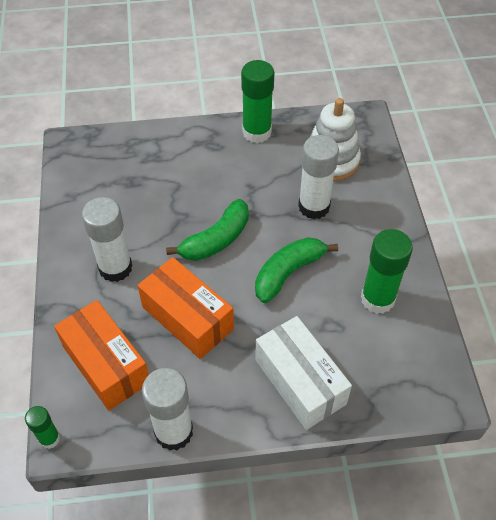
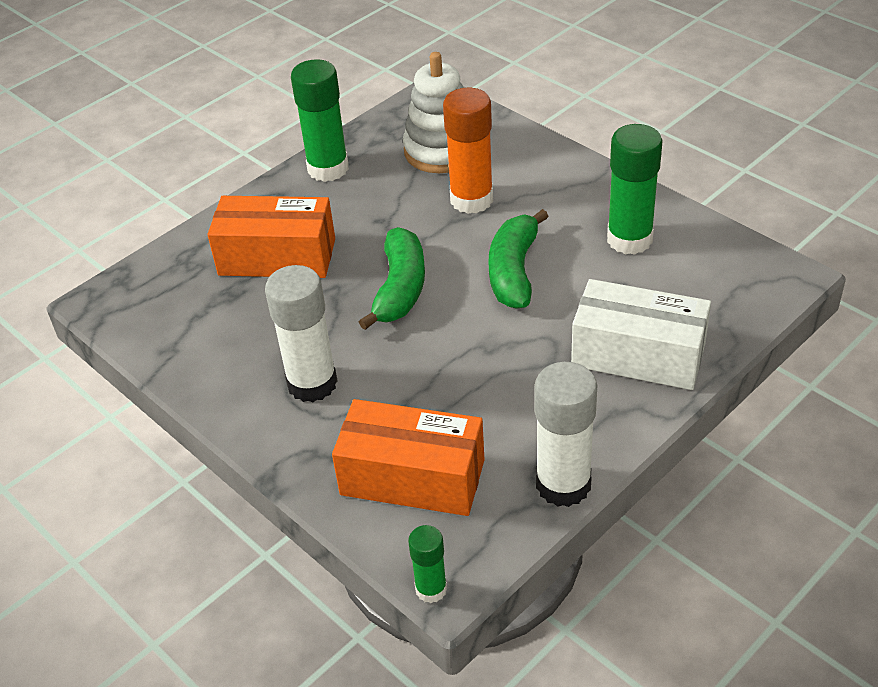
camera: 35 degrees left, 10 degrees down
orange box [137,257,234,359] -> orange box moved to [207,196,335,278]
white glue stick [298,135,339,219] -> orange glue stick [443,88,493,214]

